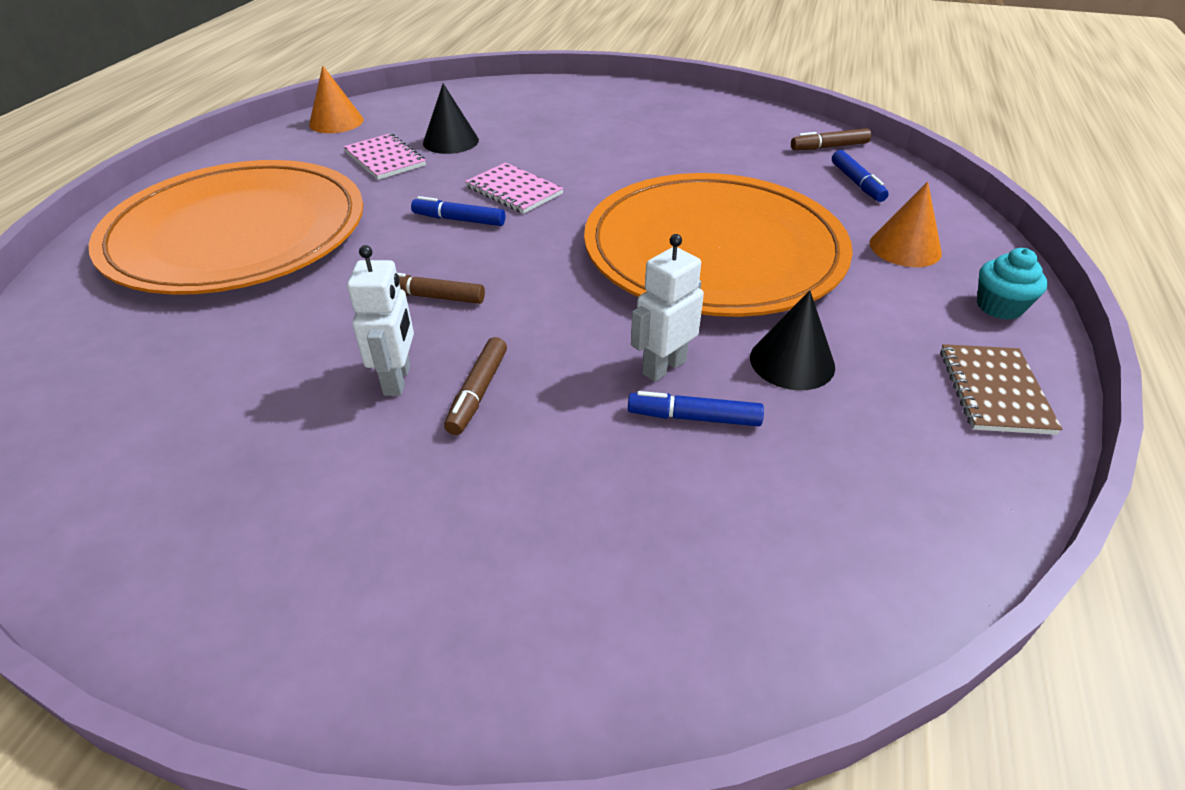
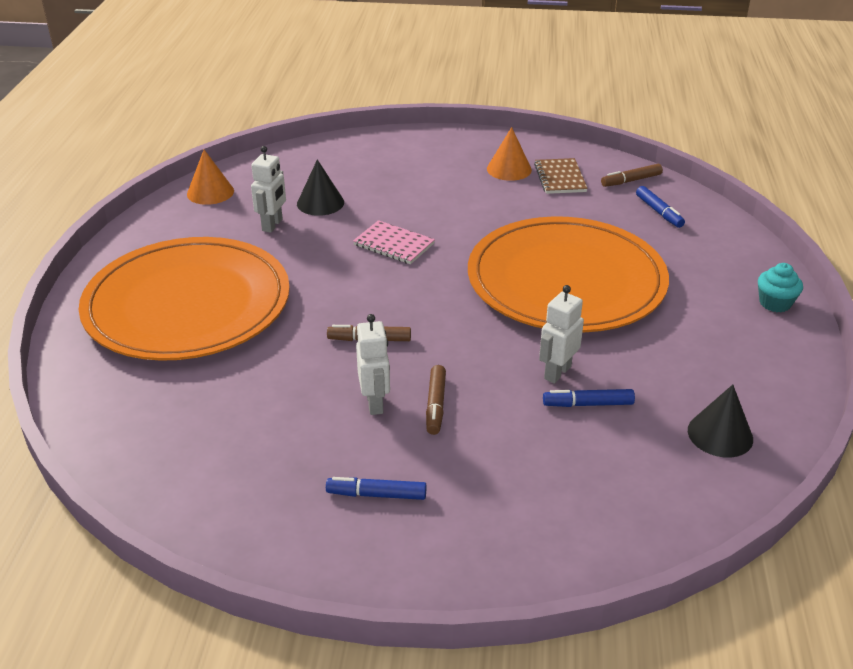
camera: 10 degrees left, 5 degrees down
pink notebook [343,133,426,180] -> white robot [251,146,286,233]
blue marker [411,196,505,226] -> blue marker moved to [326,477,426,500]
black cone [750,290,835,390] -> black cone moved to [688,385,753,457]
orange cone [869,182,942,267] -> orange cone moved to [487,127,532,181]
brown notebook [940,344,1063,435] -> brown notebook moved to [534,158,588,194]

